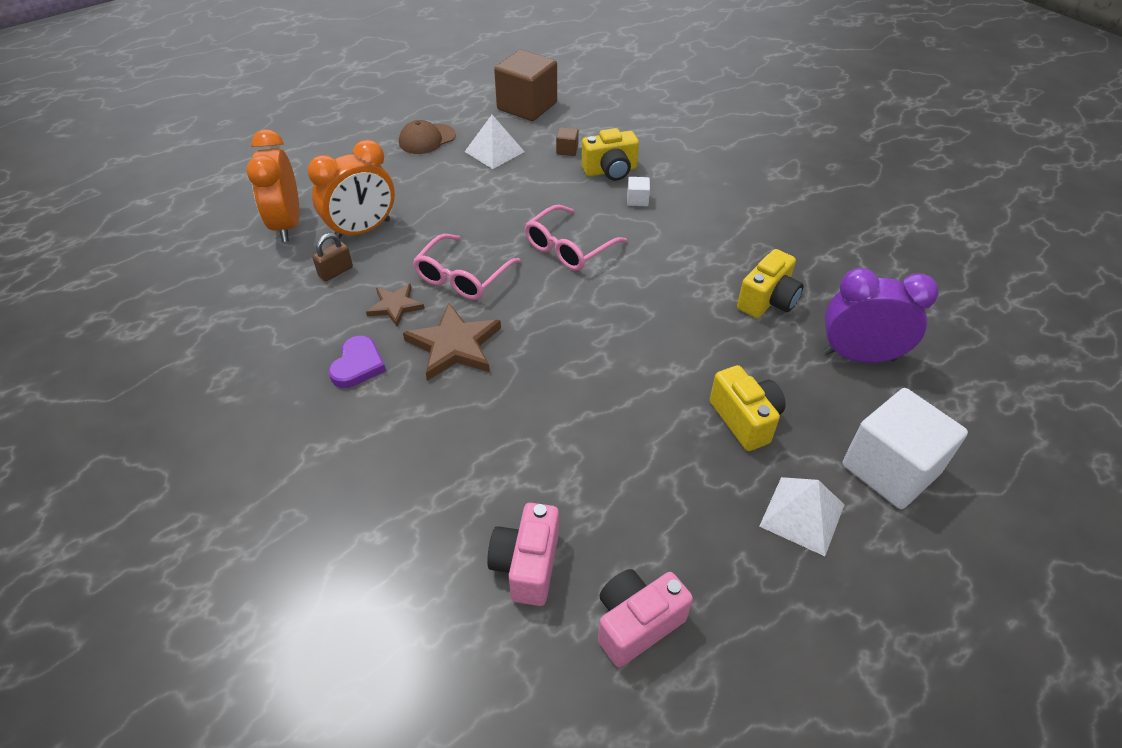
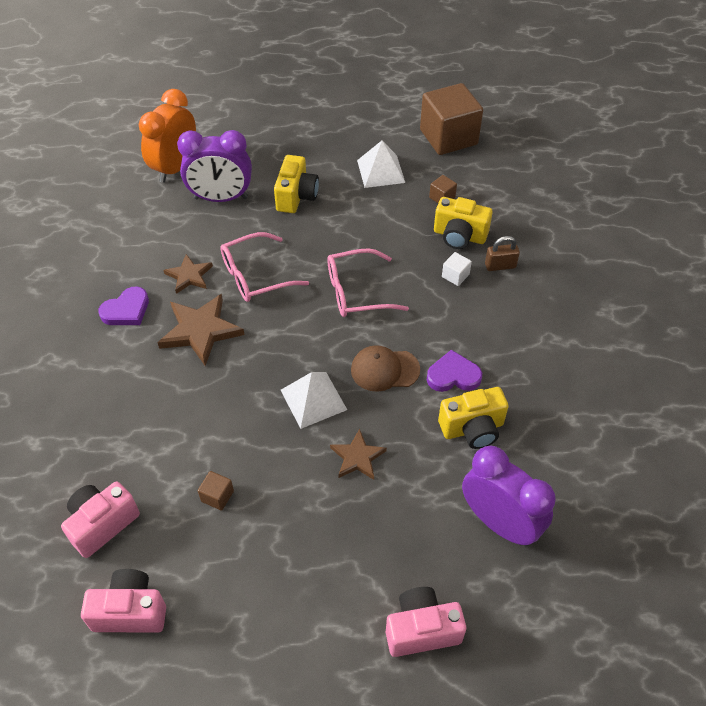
camera: 35 degrees right, 5 degrees up
orange clock [308,140,395,239] -> purple clock [177,130,252,202]
brown padlock [312,233,353,281] -> brown padlock moved to [485,236,520,271]
brown cap [399,120,456,154] -> brown cap moved to [351,345,420,392]
yellow camera [710,365,785,451] -> yellow camera moved to [274,155,319,213]
white pyramid [759,477,845,556] -> white pyramid moved to [281,372,347,429]
white cube [842,388,968,509] -> pink camera [386,587,466,657]
none -> brown cube [198,471,234,511]
none -> brown star [330,429,387,480]
none -> purple heart [427,350,482,392]

